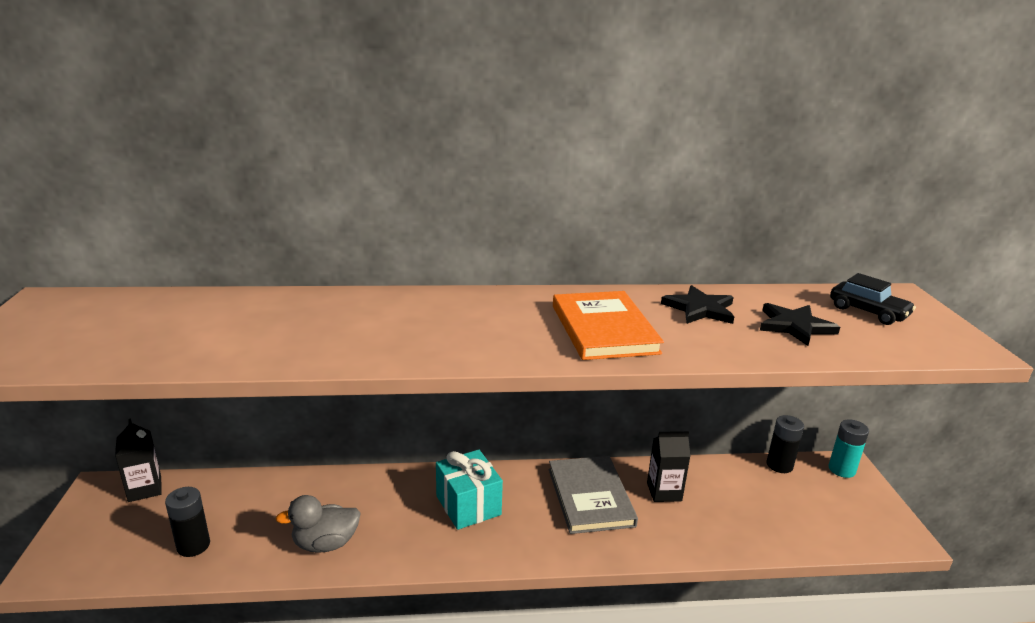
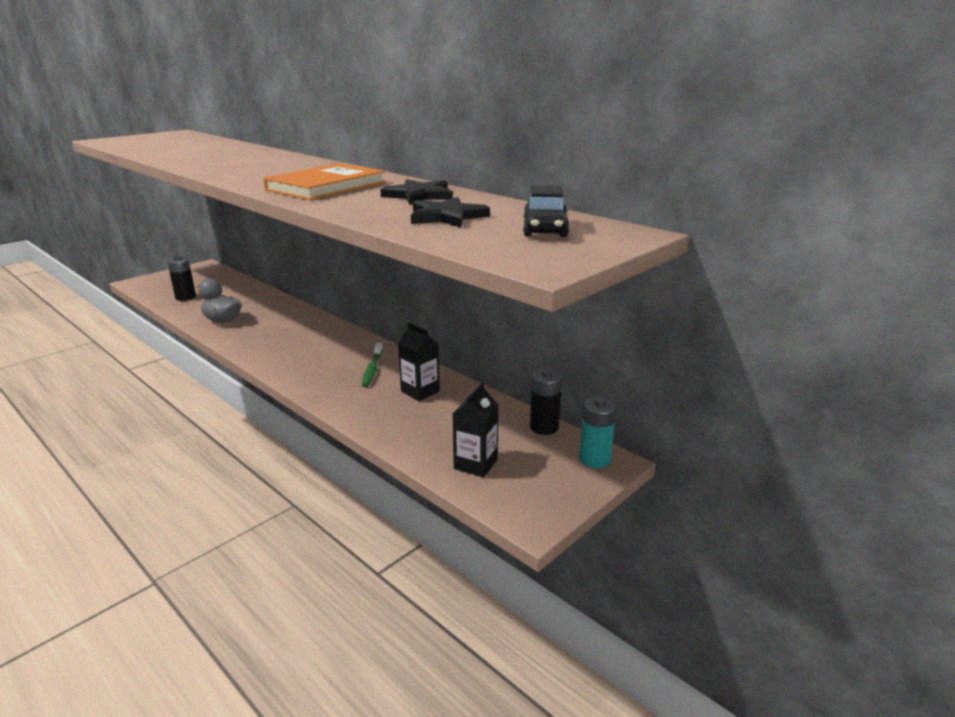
camera: 50 degrees right, 0 degrees up
black carton [115,418,161,502] -> black carton moved to [453,382,498,477]
turquoise gift [436,450,503,530] -> none
grey book [549,456,638,534] -> green toothbrush [361,342,383,387]

